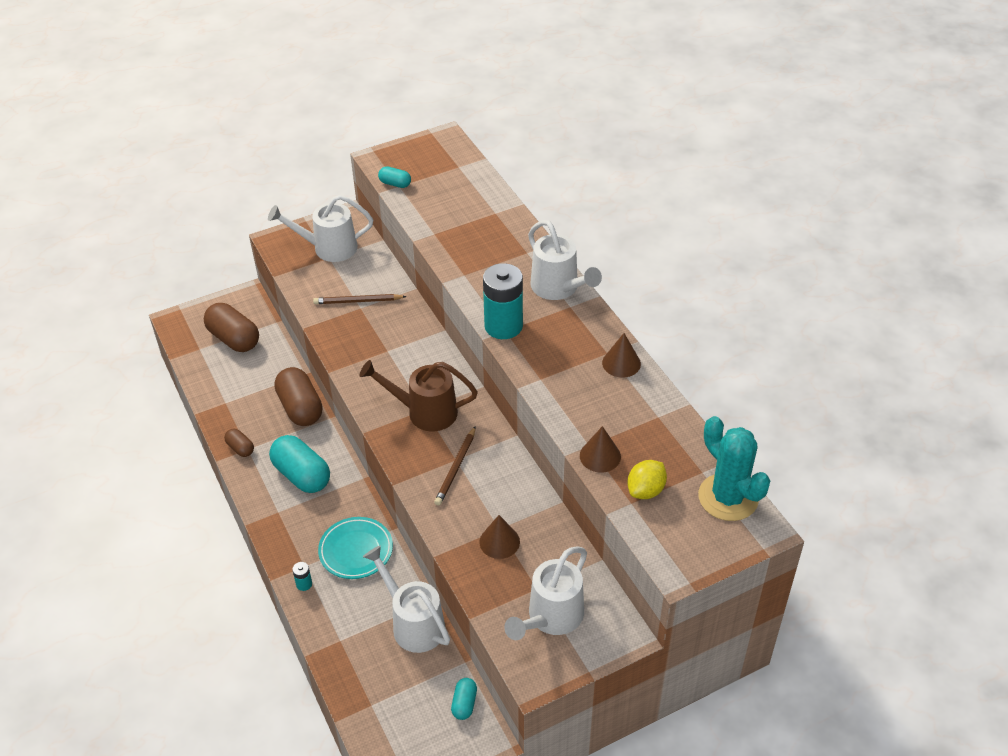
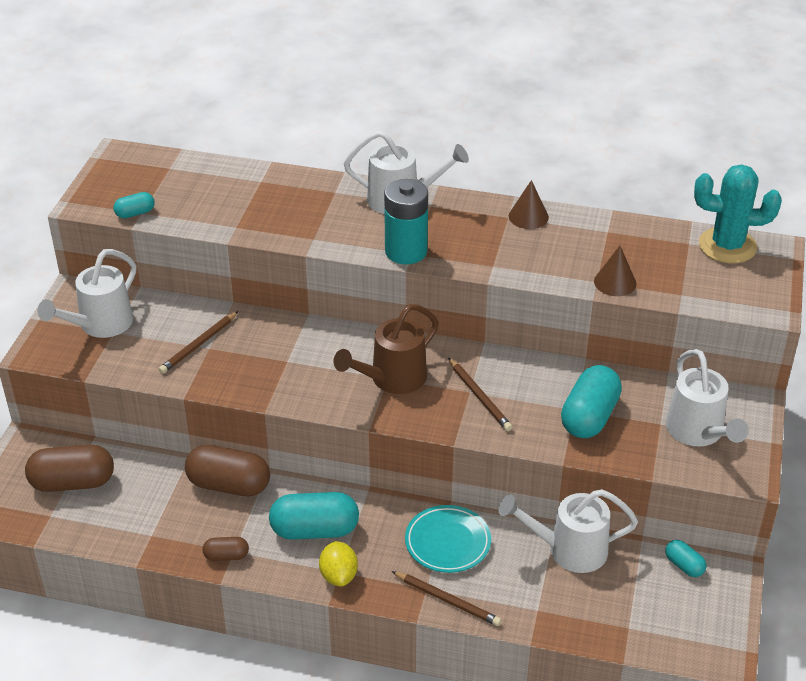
camera: 50 degrees left, 5 degrees down
turquoise battery [292,562,312,591] -> brown pencil [392,571,501,626]
brown cone [479,515,520,559] -> turquoise capsule [561,365,622,438]
yellow lemon [627,460,667,499] -> yellow lemon moved to [319,541,358,587]

